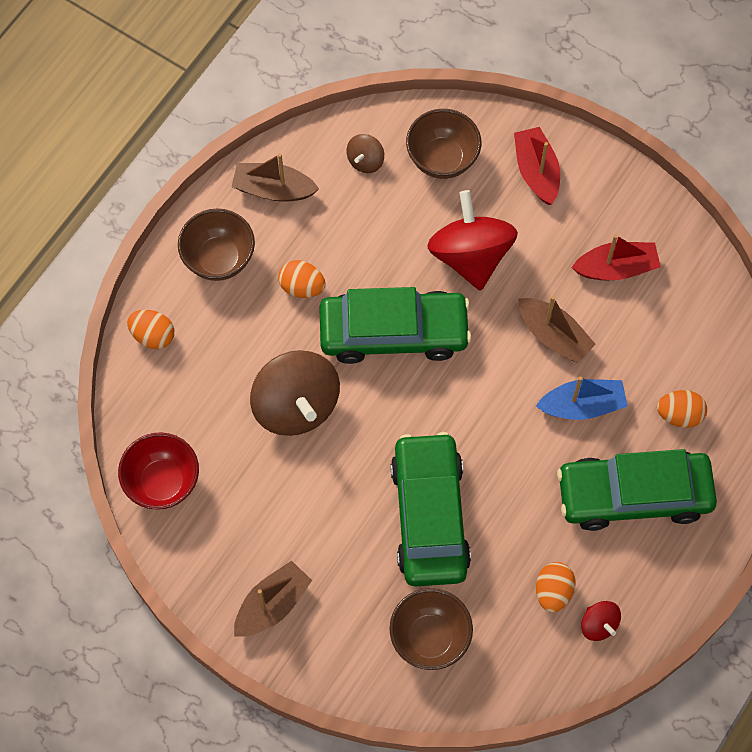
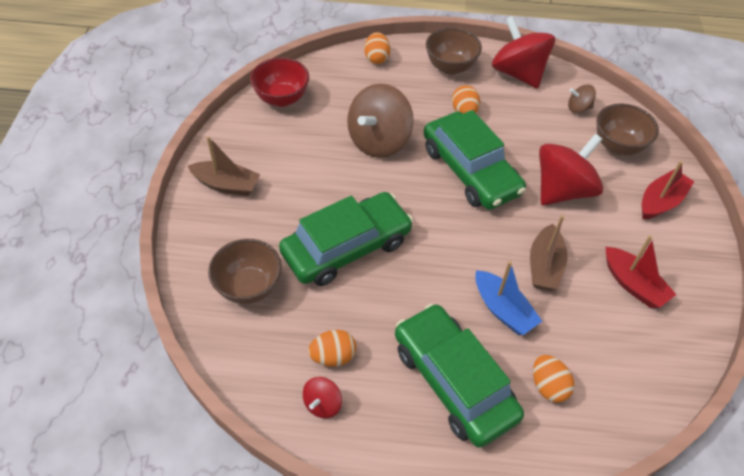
camera: 60 degrees right, 15 degrees down
brown boat [232,153,319,202] -> red spinning top [492,16,555,89]

